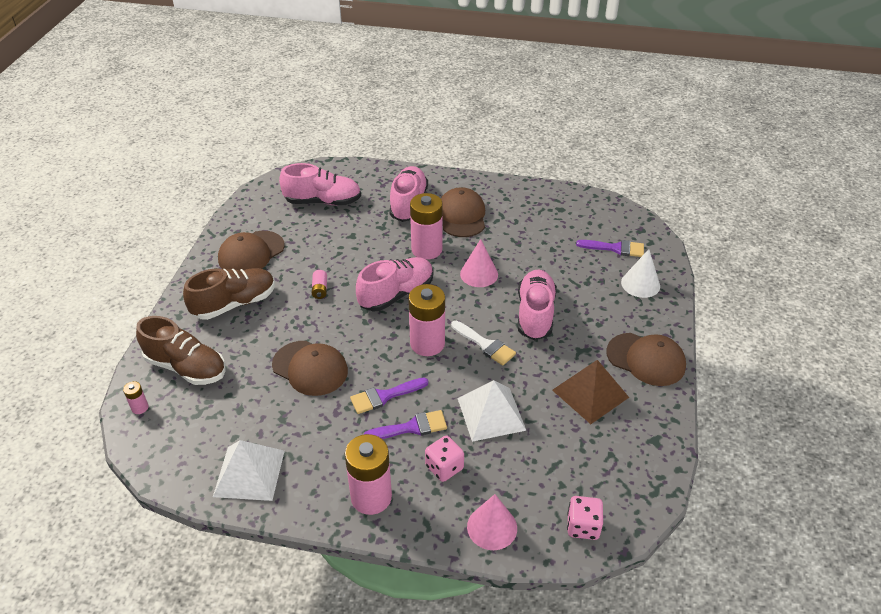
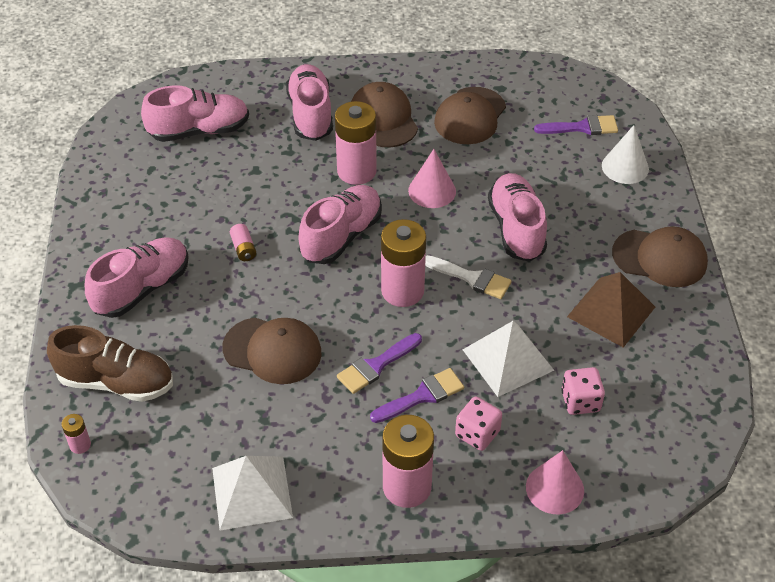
camera: 15 degrees left, 5 degrees up
brown shoe [183,268,275,320] -> pink shoe [85,237,189,318]
brown cap [218,231,285,270] -> brown cap moved to [434,87,506,144]
pink dice [567,496,603,540] -> pink dice moved to [561,367,605,415]

